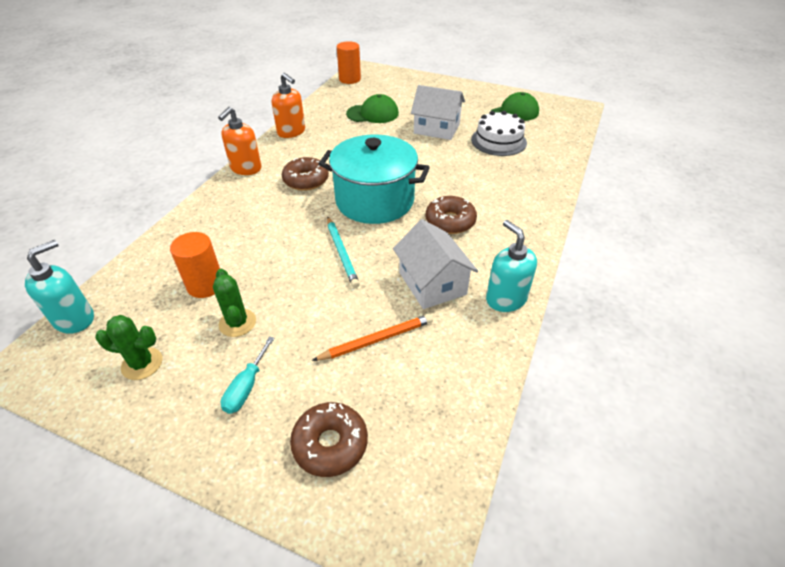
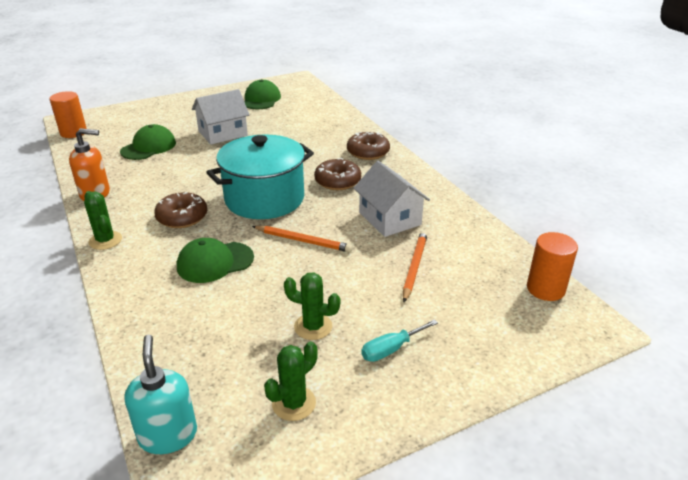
camera: 50 degrees left, 10 degrees down
orange cylinder [170,232,220,298] -> orange cylinder moved to [527,232,578,301]
orange soap dispenser [218,107,262,175] -> green cactus [84,191,122,250]
turquoise screwdriver [221,336,274,414] -> turquoise screwdriver turned 90 degrees clockwise [361,319,438,362]
brown donut [290,402,368,477] -> brown donut moved to [347,132,390,160]
turquoise pencil [327,216,360,288] -> orange pencil [252,226,353,252]
white house [393,219,478,309] -> white house turned 45 degrees clockwise [354,161,430,237]
white cake [471,111,527,156] -> none
turquoise soap dispenser [486,220,537,312] -> none
none -> green cap [177,238,254,283]

